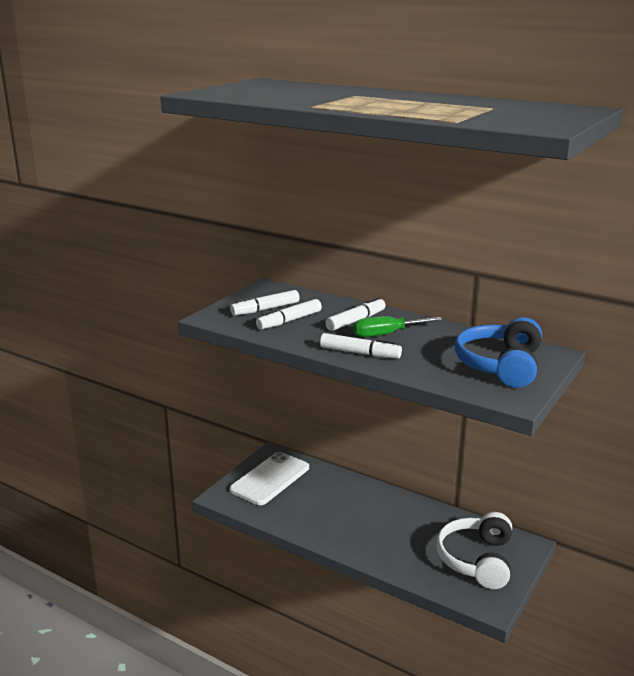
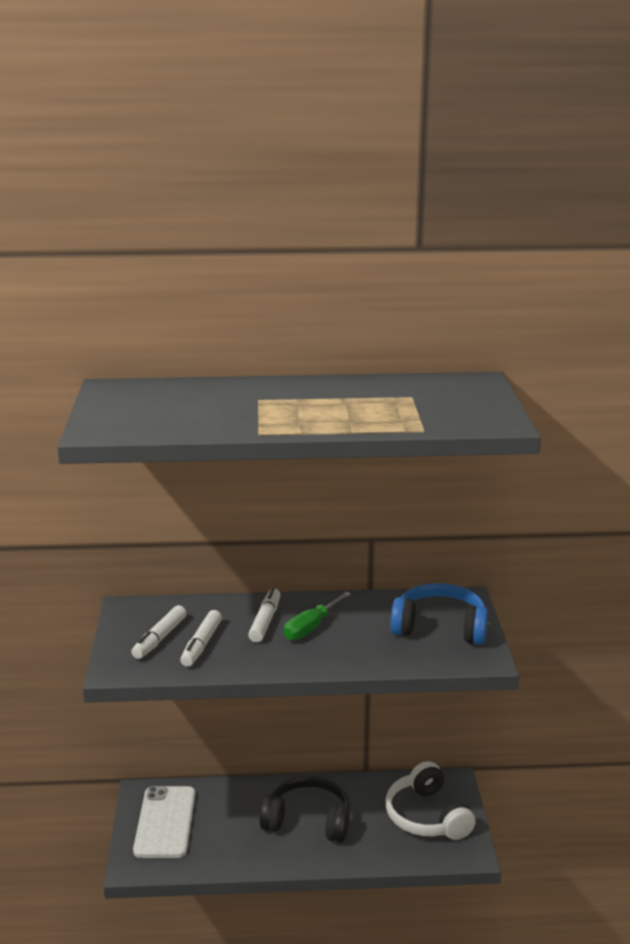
camera: 35 degrees left, 0 degrees up
white marker [320,333,402,359] -> none
blue headphones [455,317,542,388] -> blue headphones turned 120 degrees clockwise [390,583,488,645]
none -> black headphones [260,776,350,843]

